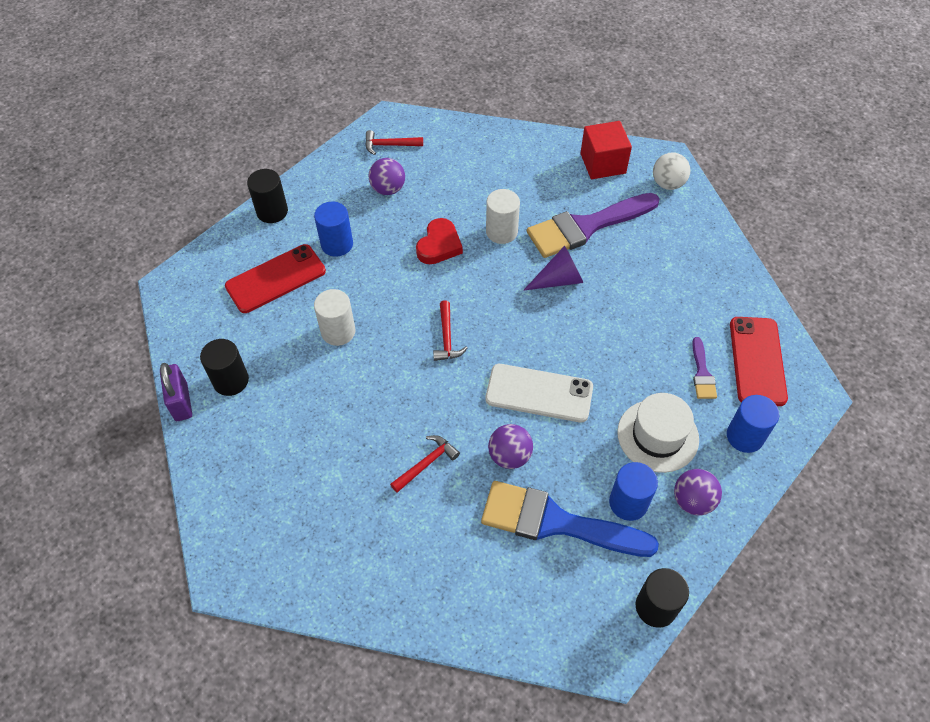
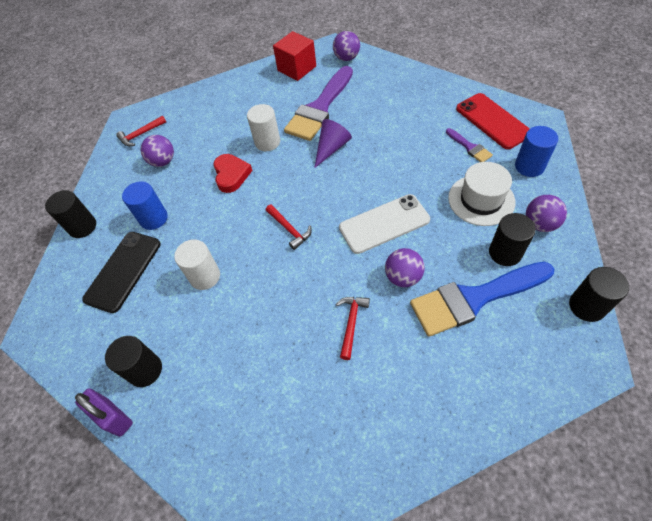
camera: 30 degrees left, 0 degrees up
red phone [225,244,326,313] -> black phone [82,232,161,313]
blue cylinder [609,462,658,521] -> black cylinder [489,213,536,266]
white ball [653,153,690,190] -> purple ball [333,31,360,61]

